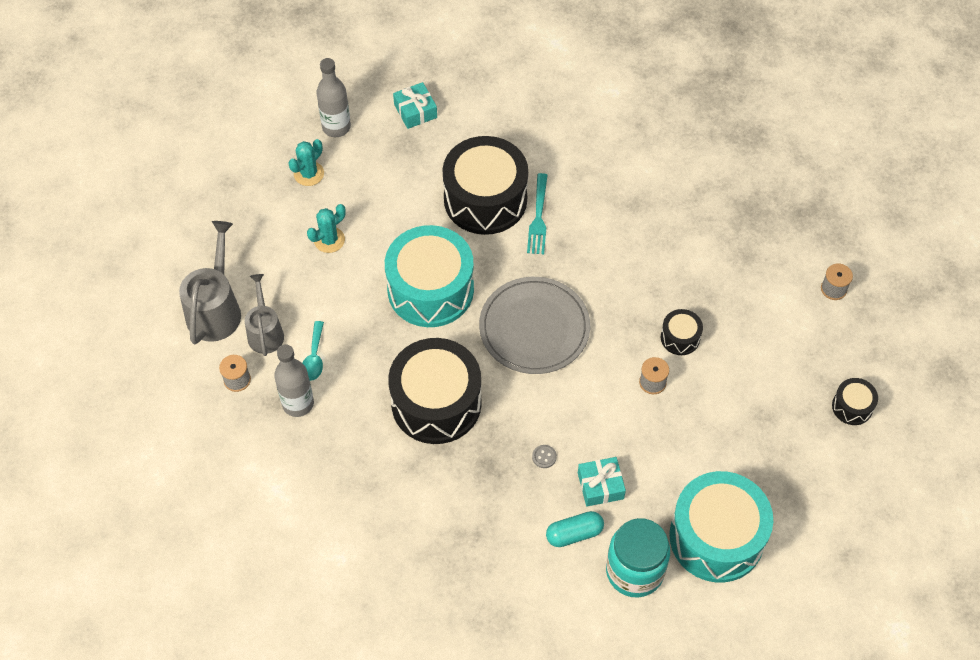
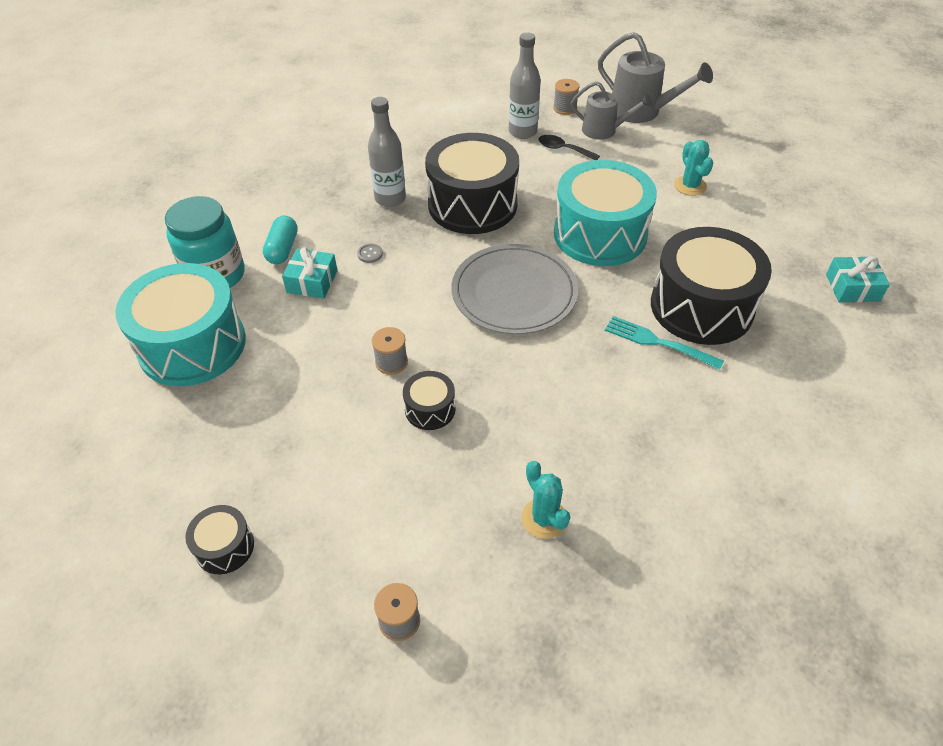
camera: 115 degrees right, 10 degrees down
turquoise cactus [288,139,324,186] -> turquoise cactus moved to [521,461,570,539]
turquoise spoon [302,321,324,381] -> black spoon [538,135,600,160]
grey bottle [317,58,351,137] -> grey bottle moved to [368,97,406,207]

